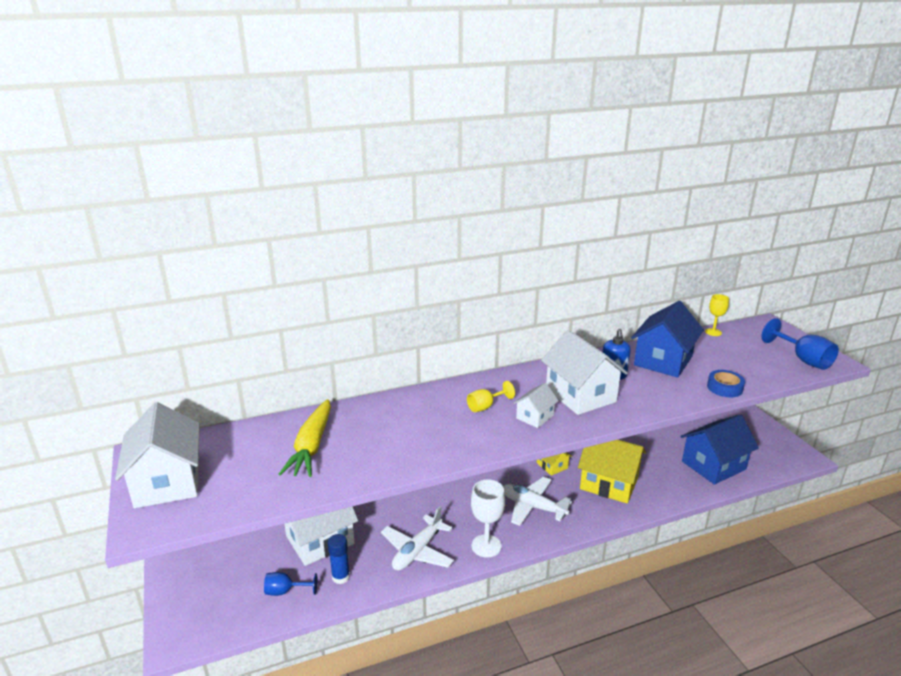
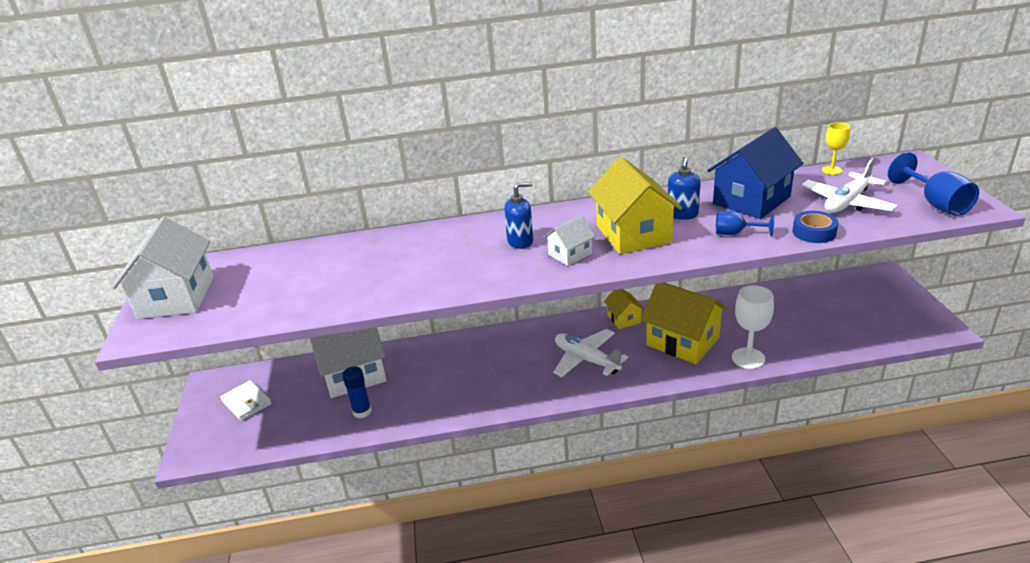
camera: 15 degrees right, 5 degrees up
blue goblet [264,572,317,596] -> blue goblet moved to [716,211,774,236]
yellow carrot [279,399,331,477] -> none
white plane [381,506,454,571] -> white plane moved to [802,158,898,213]
yellow goblet [467,381,515,412] -> blue soap dispenser [504,182,533,249]
white goblet [471,479,505,558] -> white goblet moved to [732,285,774,369]
white house [541,330,628,415] -> yellow house [588,157,682,254]
blue house [680,414,759,485] -> none
none -> white wallet [220,380,272,421]

